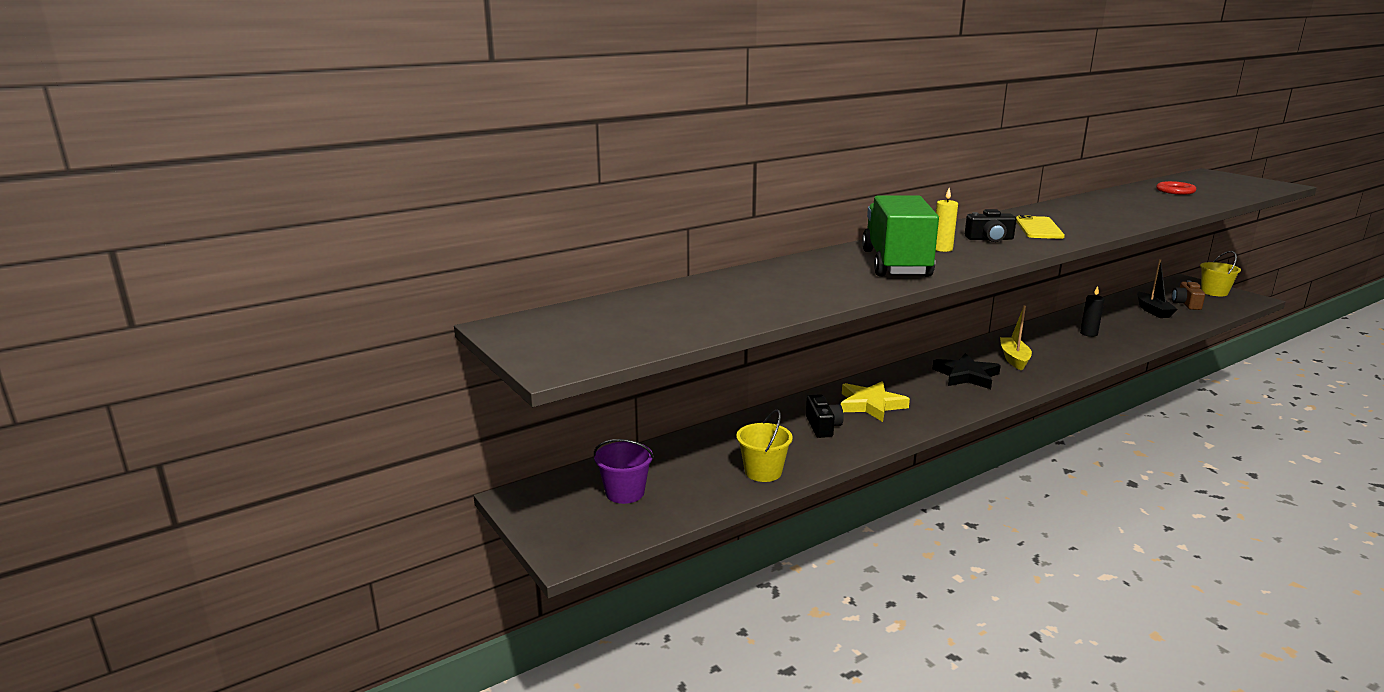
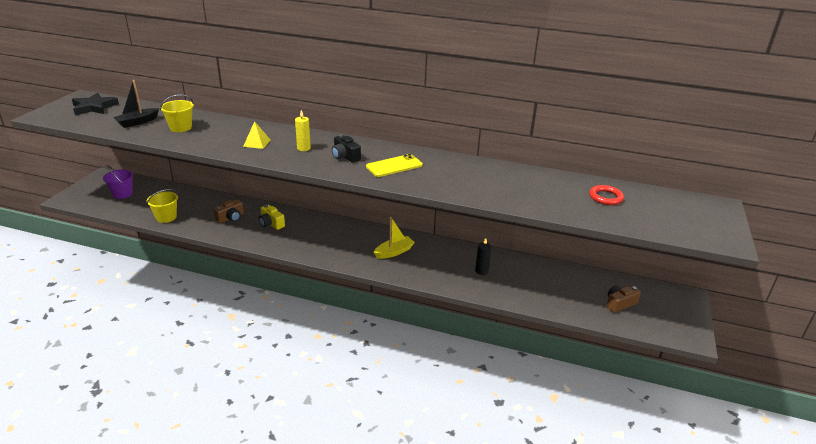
camera: 50 degrees right, 10 degrees up
black camera [806,394,844,438] -> brown camera [213,199,244,223]
yellow star [841,381,910,422] -> yellow camera [259,205,285,230]
green truck [862,195,939,277] -> yellow pyramid [243,121,270,149]
black star [932,353,1001,389] -> black star moved to [72,93,119,115]
black boat [1137,259,1178,318] -> black boat moved to [113,80,159,128]
yellow bucket [1200,251,1241,296] -> yellow bucket moved to [160,94,194,132]

